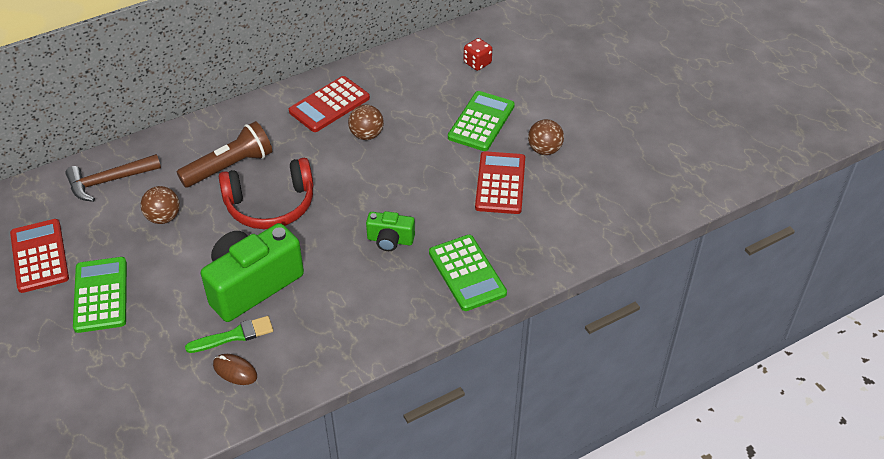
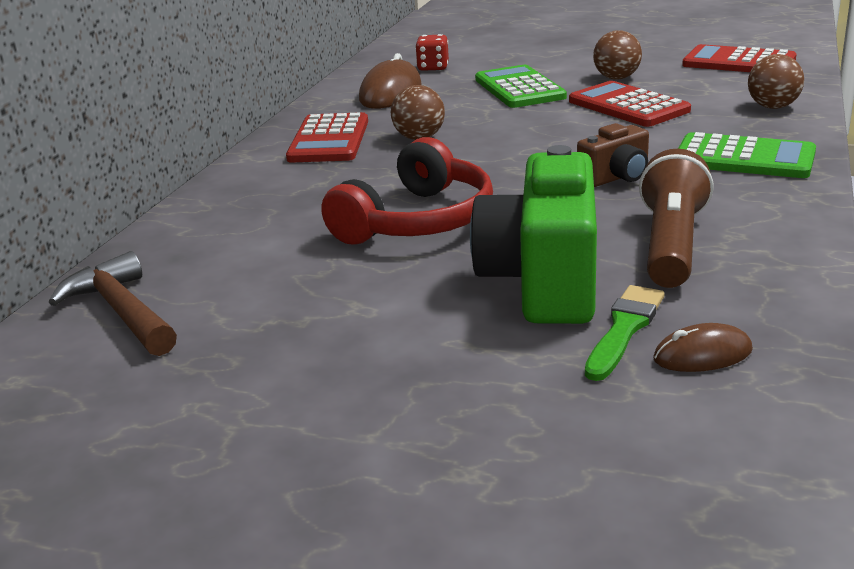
camera: 40 degrees left, 20 degrees down
red calculator [10,219,69,293] -> red calculator moved to [682,44,796,72]
brown hammer [65,154,161,202] -> brown hammer turned 120 degrees clockwise [49,251,177,356]
green calculator [73,257,127,333] -> none
brown ball [141,186,180,224] -> brown ball moved to [748,54,804,109]
brown flashlight [177,121,272,187] -> brown flashlight moved to [639,148,714,288]
green camera [366,211,415,251] -> brown camera [577,123,649,187]
none -> brown mouse [359,53,422,109]

